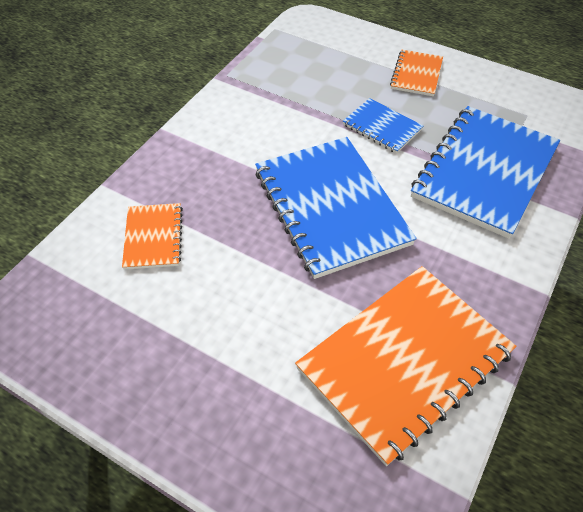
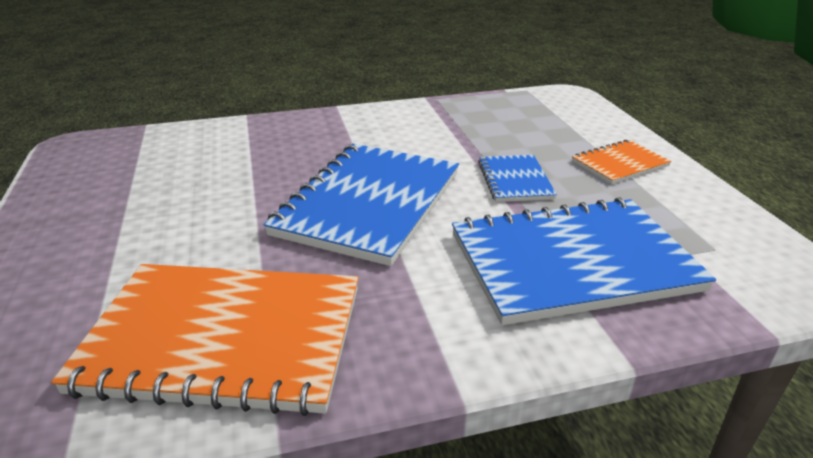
camera: 45 degrees right, 20 degrees down
orange notebook [122,203,183,270] -> none

